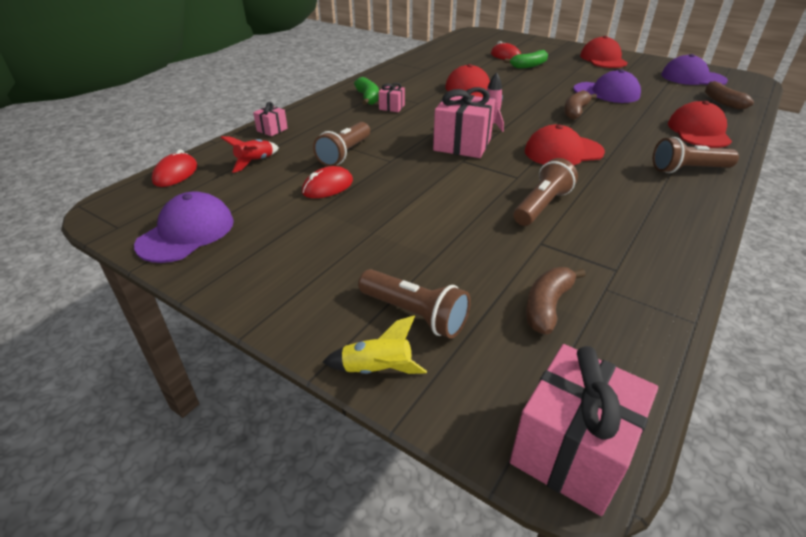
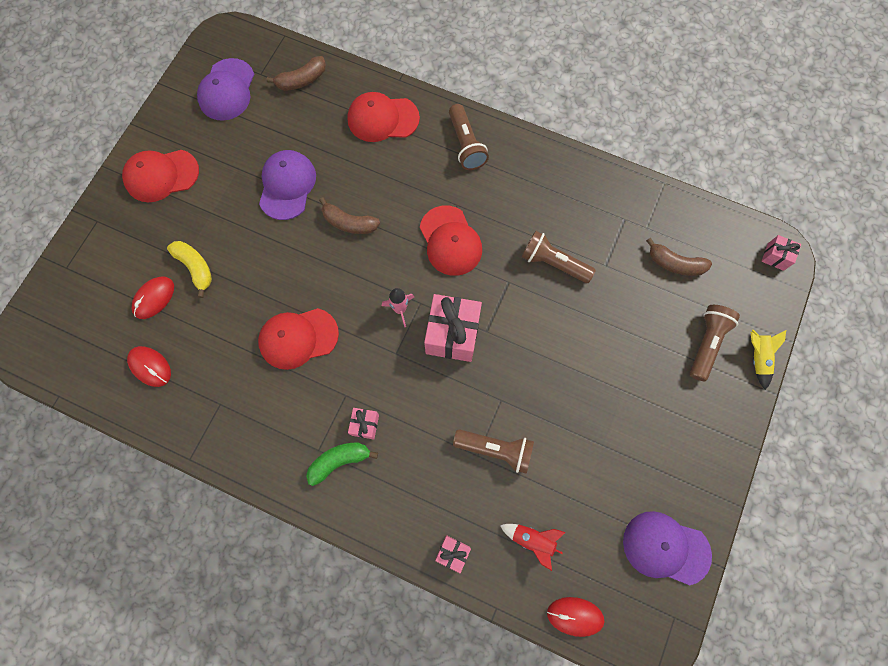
camera: 100 degrees left, 35 degrees up
red mouse [302,166,353,198] -> red mouse moved to [127,346,171,387]
green banana [504,50,548,69] -> yellow banana [167,241,212,298]
pink gift [510,344,658,516] -> pink gift [761,235,801,271], size x0.49

